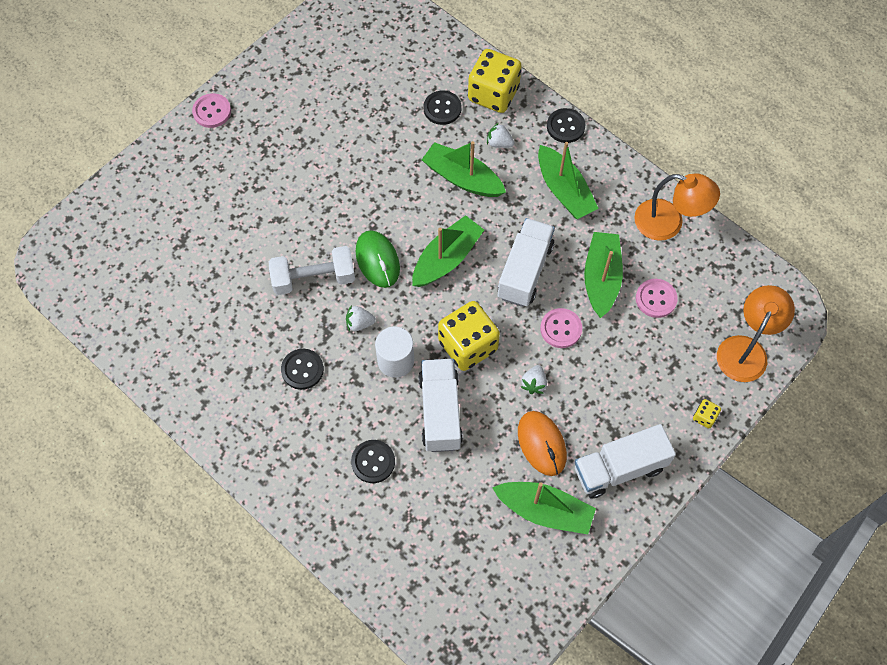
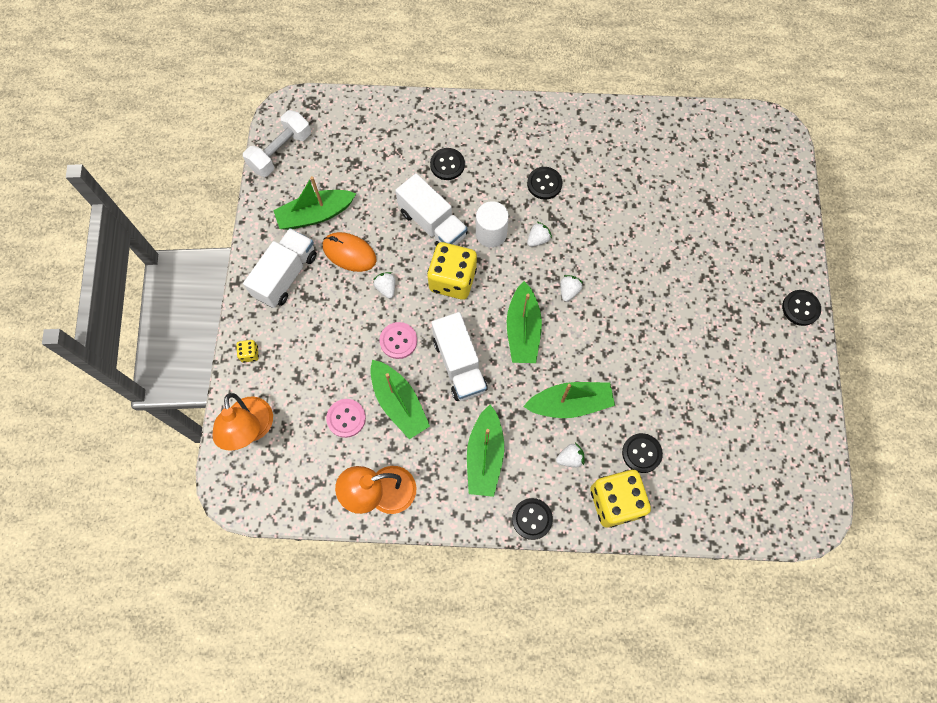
camera: 140 degrees right, 5 degrees up
pink button [192,93,231,128] -> black button [782,290,821,326]
white dumbbell [269,246,355,295] -> white dumbbell moved to [243,110,311,177]
green mouse [356,230,400,288] -> white strawberry [560,275,583,302]
green boat [538,142,599,219] -> green boat turned 105 degrees counterclockwise [467,404,504,497]

